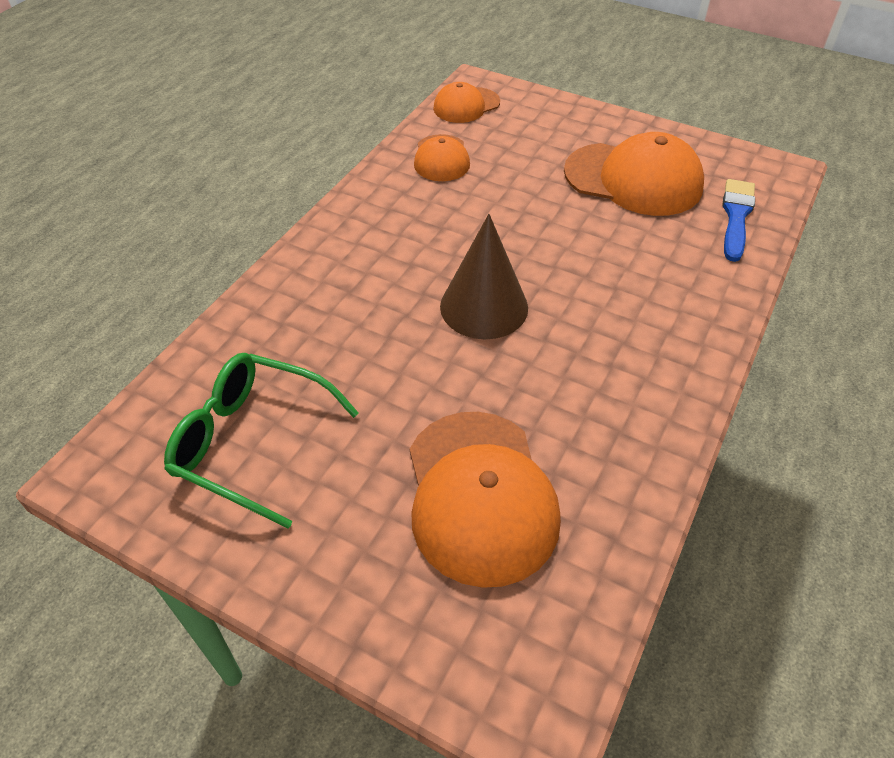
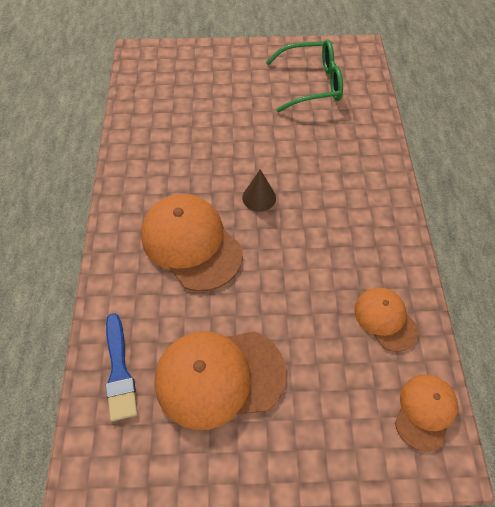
camera: 150 degrees right, 10 degrees up
orange cap [410,412,561,588] -> orange cap moved to [141,194,243,291]
brown cone [440,214,528,339] -> brown cone [242,169,276,212], size x0.58

